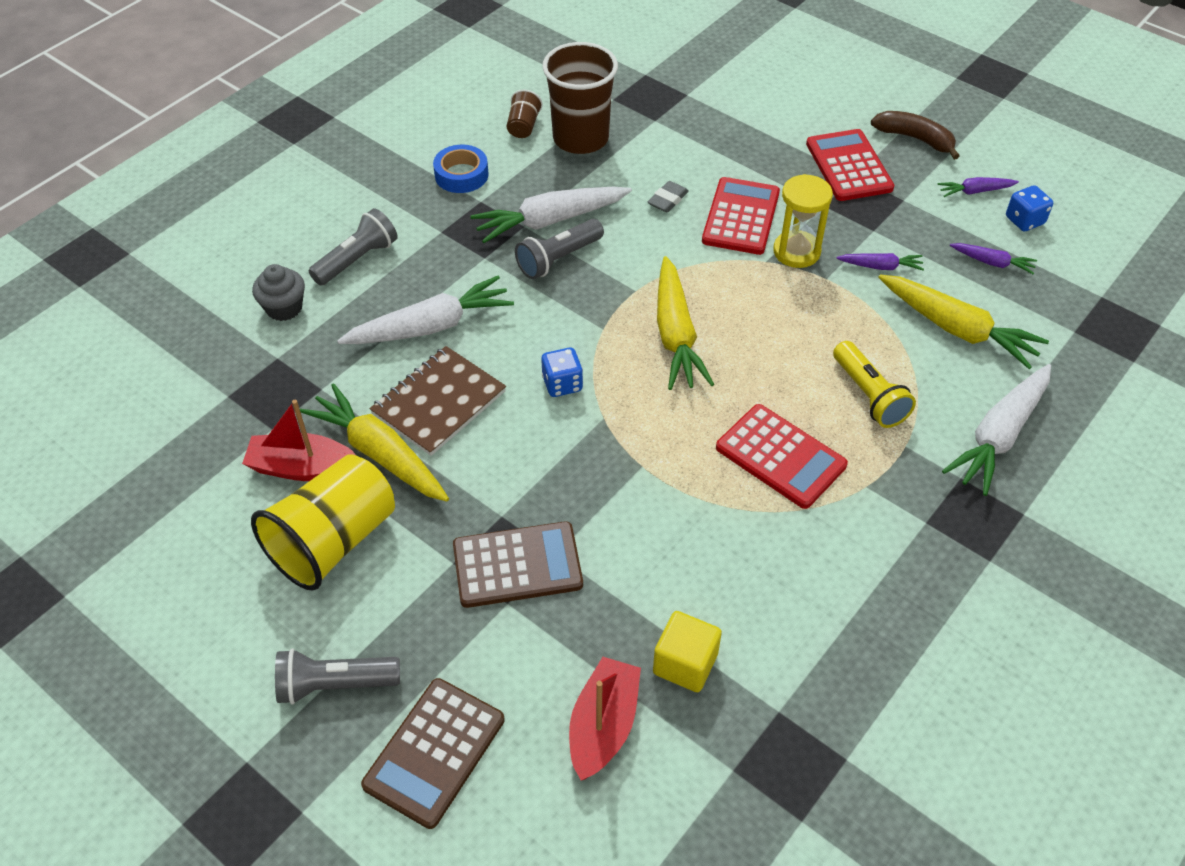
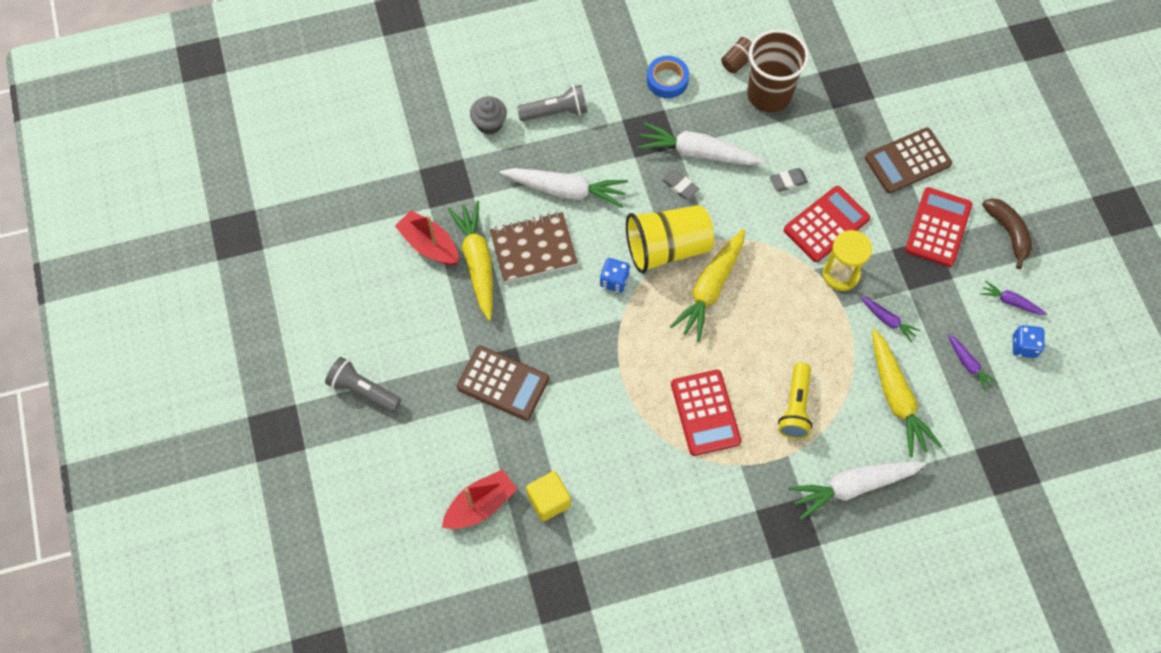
camera: 35 degrees right, 15 degrees up
yellow cup [251,454,395,591] -> yellow cup moved to [626,205,714,274]
brown calculator [361,678,505,829] -> brown calculator moved to [865,127,952,193]
grey flashlight [515,219,604,279] -> grey eraser [662,170,699,199]

